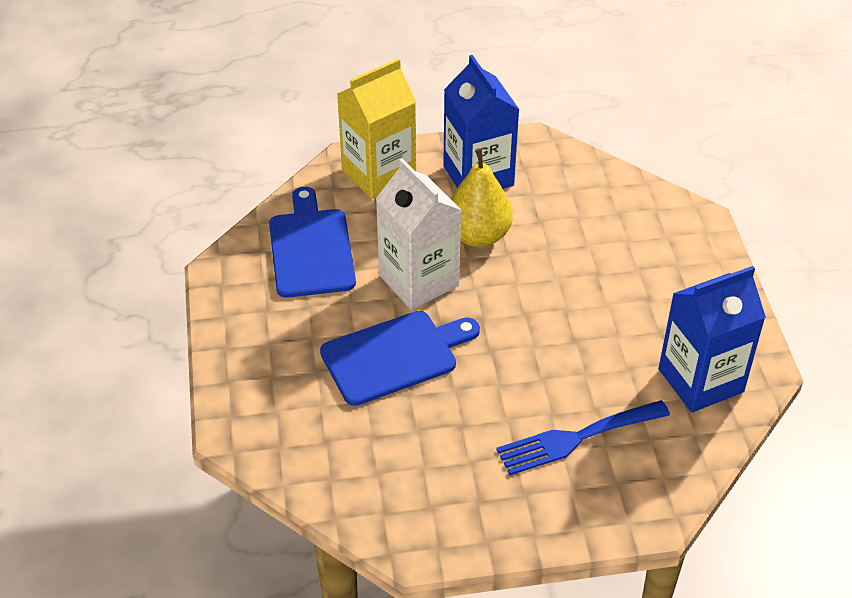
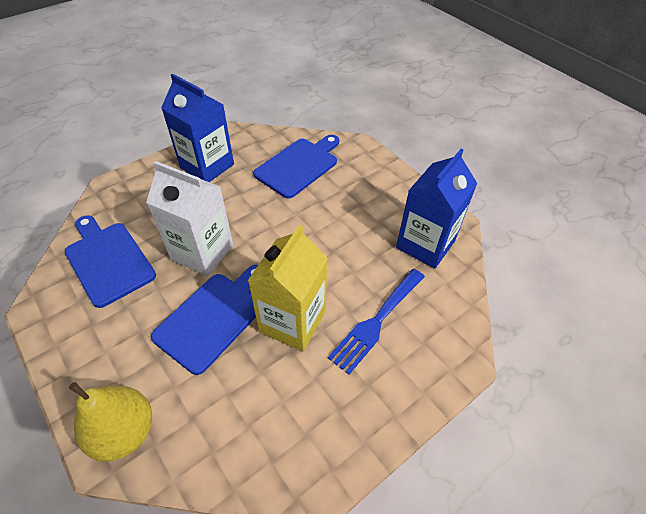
camera: 30 degrees left, 5 degrees up
yellow carton [337,59,416,199] -> yellow carton moved to [248,225,328,352]
yellow pear [451,148,513,247] -> yellow pear moved to [69,382,152,462]
none -> blue cutting board [253,135,339,199]

